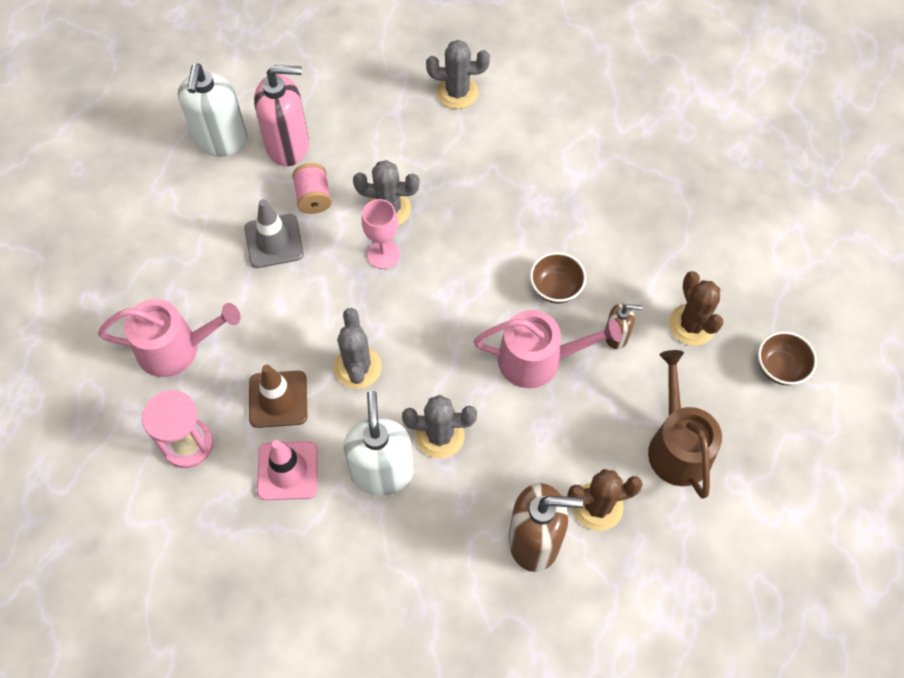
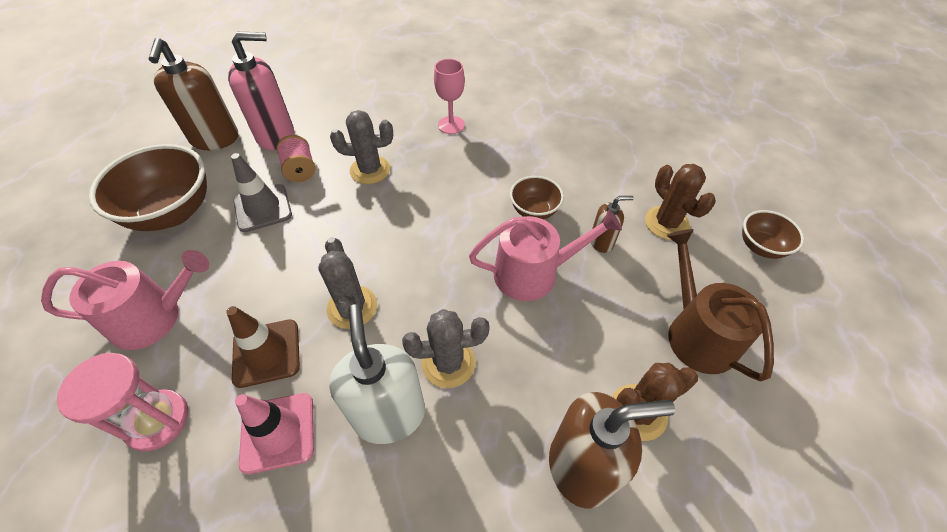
camera: 10 degrees left, 10 degrees down
white soap dispenser [178,63,248,157] -> brown soap dispenser [149,38,238,150]
pink goblet [362,199,400,269] -> pink goblet moved to [434,59,465,134]
grey cactus [426,40,490,109] -> none
none -> brown bowl [89,144,207,231]

